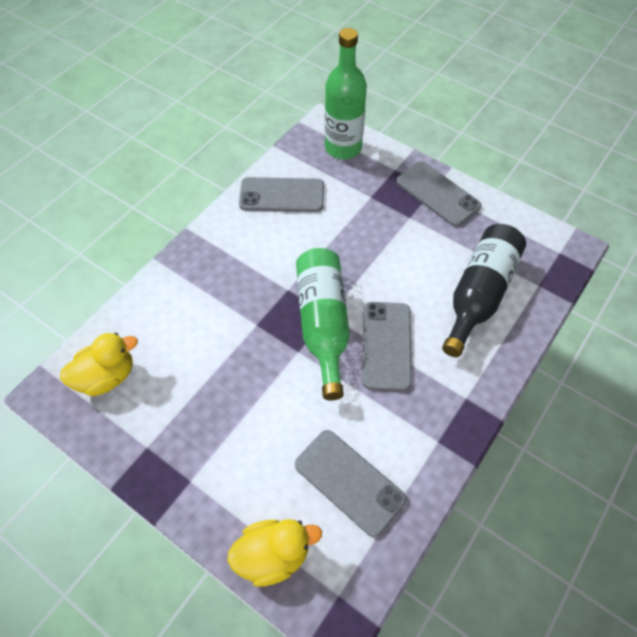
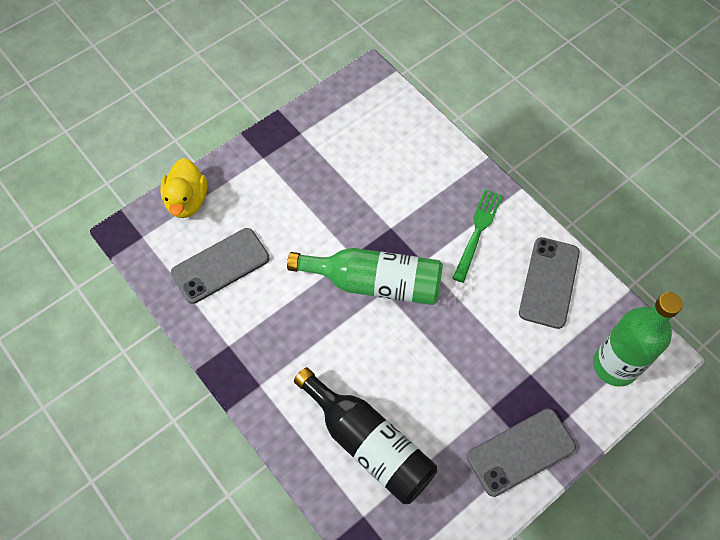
camera: 105 degrees right, 5 degrees up
yellow duck [60,333,138,396] -> none
grey phone [362,302,412,391] -> none
none -> green fork [452,189,503,283]

